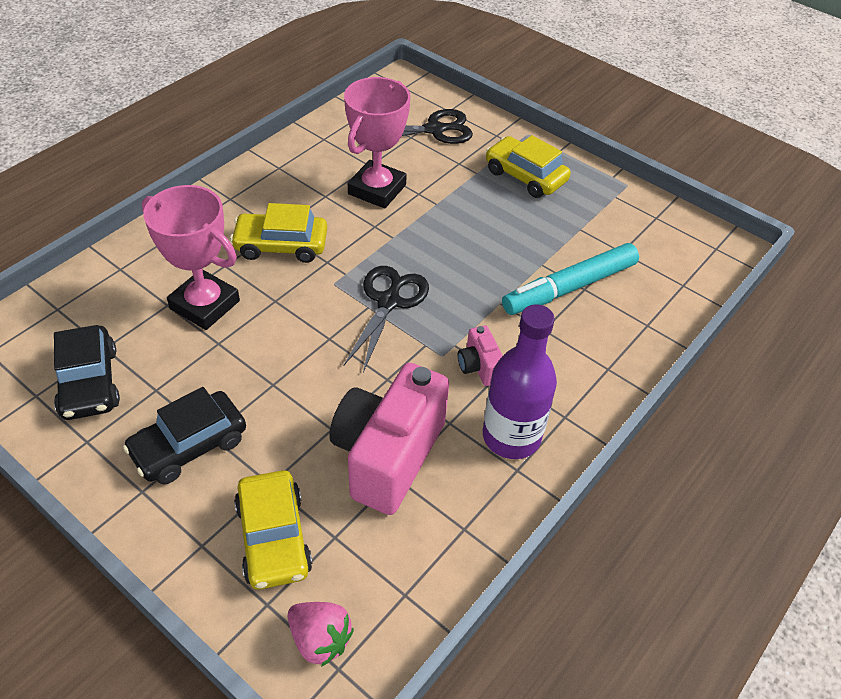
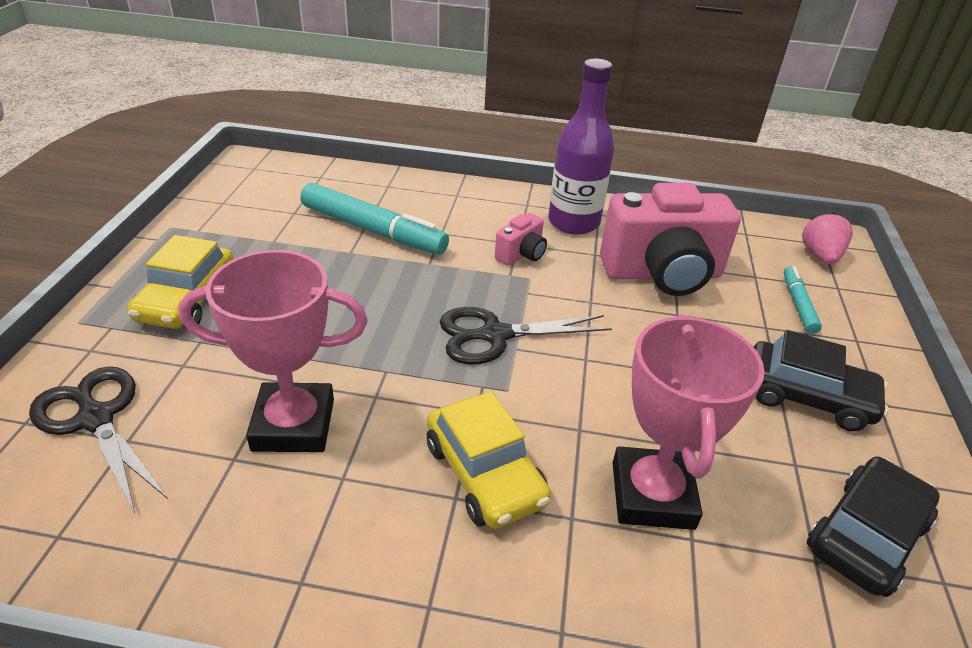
camera: 120 degrees left, 10 degrees down
yellow car [234,470,313,590] -> turquoise marker [784,266,822,334]

